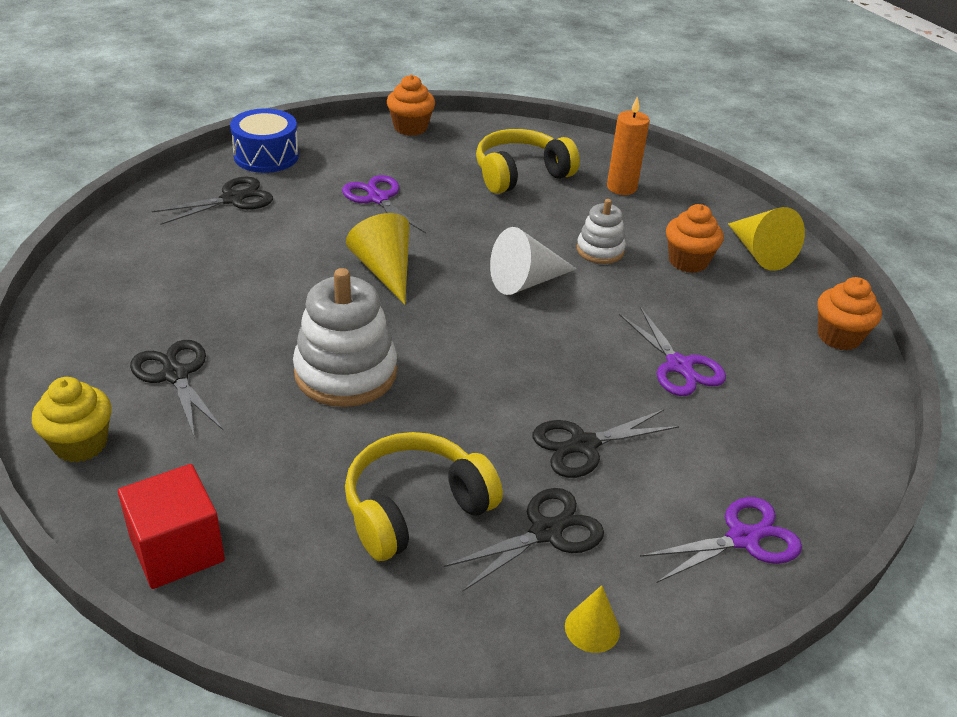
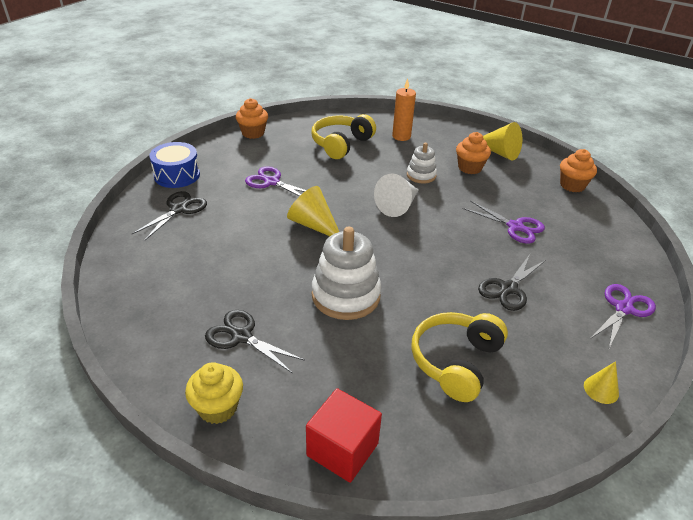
camera: 25 degrees left, 0 degrees up
black scissors [444,488,604,592] -> none

